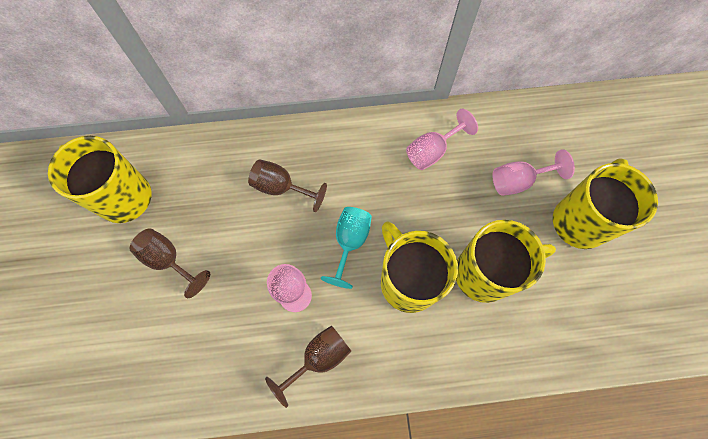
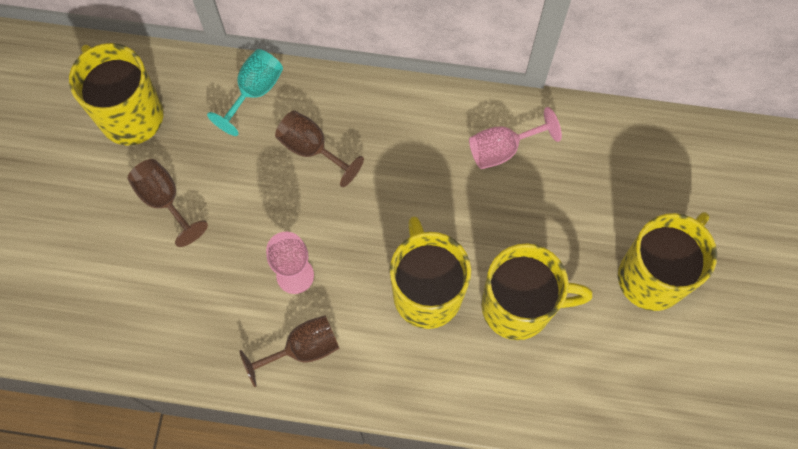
camera: 15 degrees right, 0 degrees up
turquoise goblet [321,207,372,289] -> turquoise goblet moved to [207,49,283,136]
pink goblet [493,149,575,196] -> none

